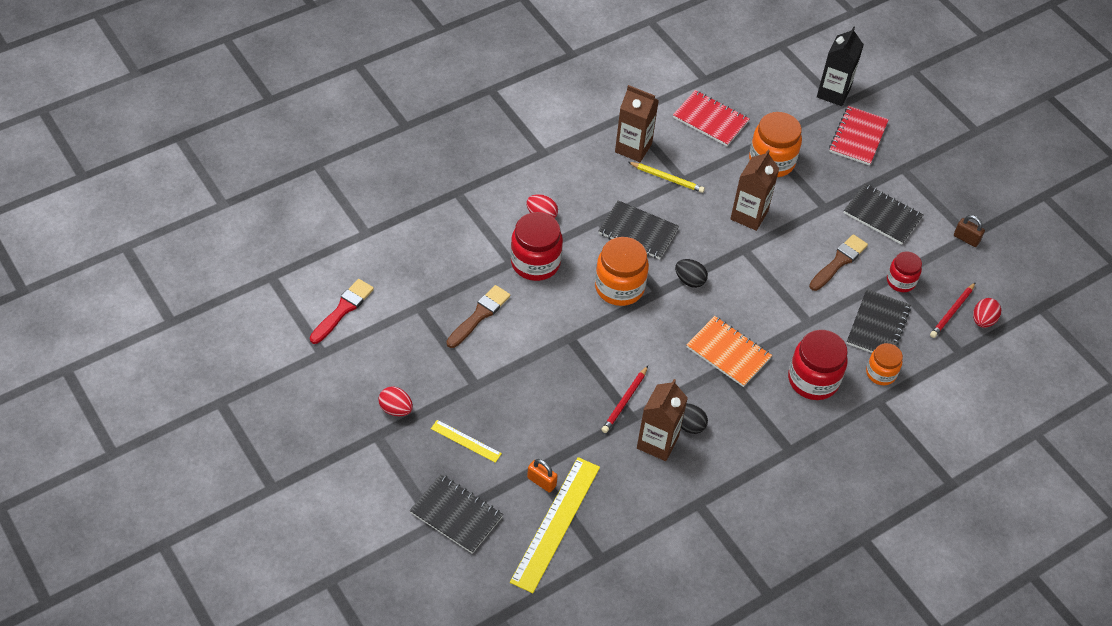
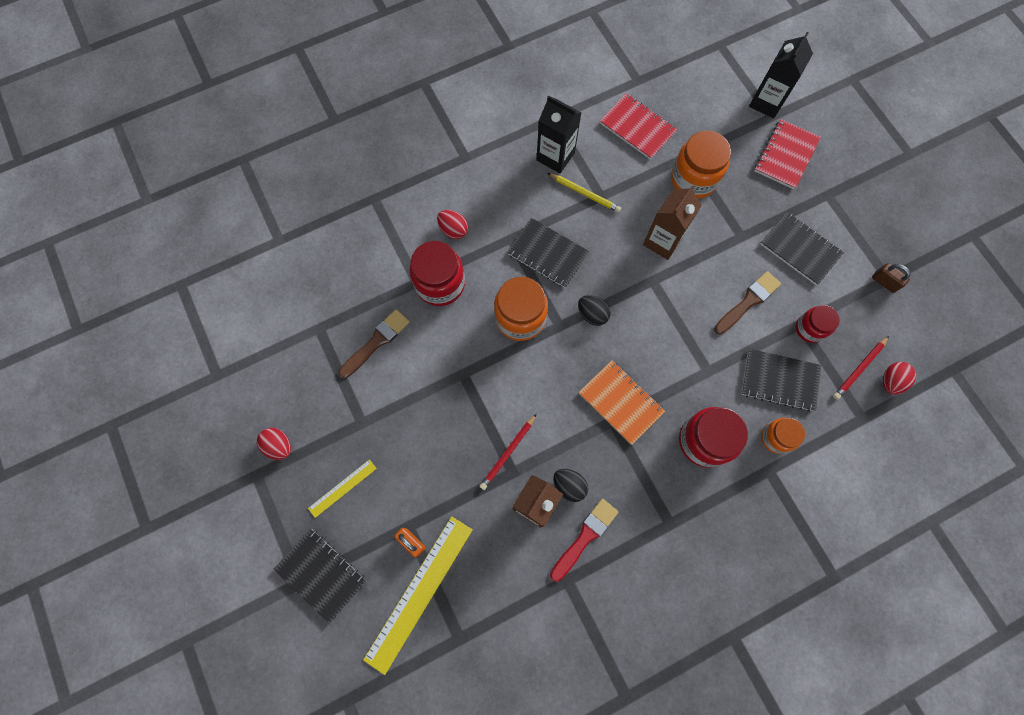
camera: 10 degrees right, 20 degrees up
red brush [310,279,374,344] -> red brush moved to [550,499,618,582]
yellow ruler [431,420,502,463] -> yellow ruler turned 75 degrees counterclockwise [308,459,377,518]
brown carton [615,85,659,162] -> black carton [536,95,581,173]
black notebook [846,289,911,353] -> black notebook turned 75 degrees clockwise [741,349,821,412]

